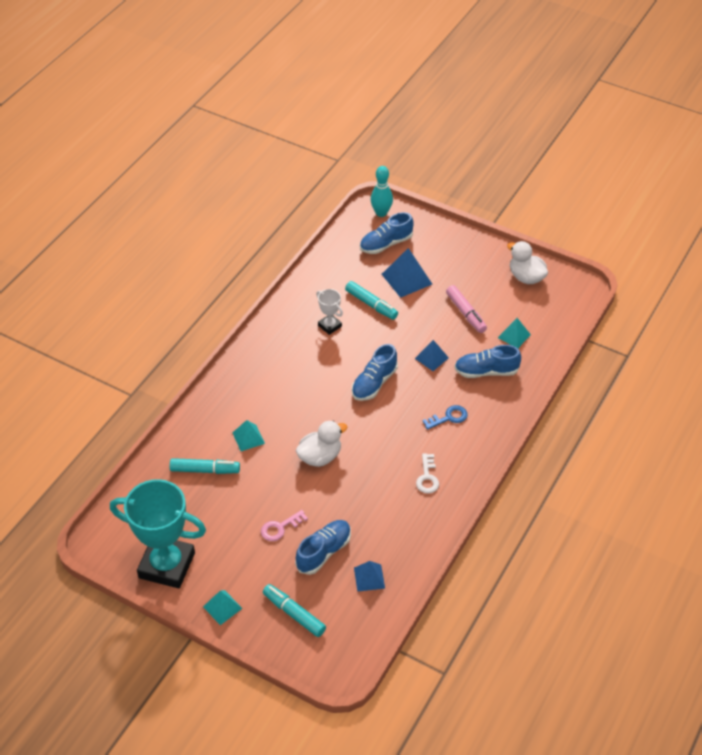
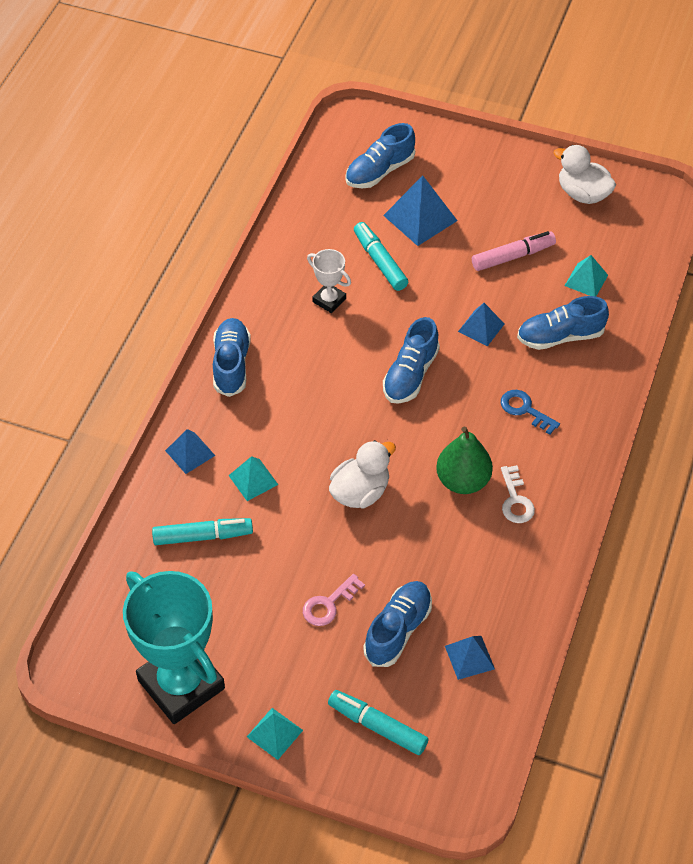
camera: 10 degrees left, 5 degrees up
turquoise trophy [110,479,206,588] -> turquoise trophy turned 45 degrees clockwise [123,571,225,724]
turquoise marker [345,281,398,320] -> turquoise marker turned 150 degrees counterclockwise [354,222,408,291]
turquoise bowling pin [371,166,393,217] -> none
blue key [422,405,468,430] -> blue key turned 105 degrees counterclockwise [501,390,560,435]
pink marker [446,285,487,333] -> pink marker turned 75 degrees counterclockwise [472,231,556,271]
none -> blue pyramid [165,429,215,474]
none -> blue shoe [213,318,251,397]
none -> green pear [436,427,493,494]

